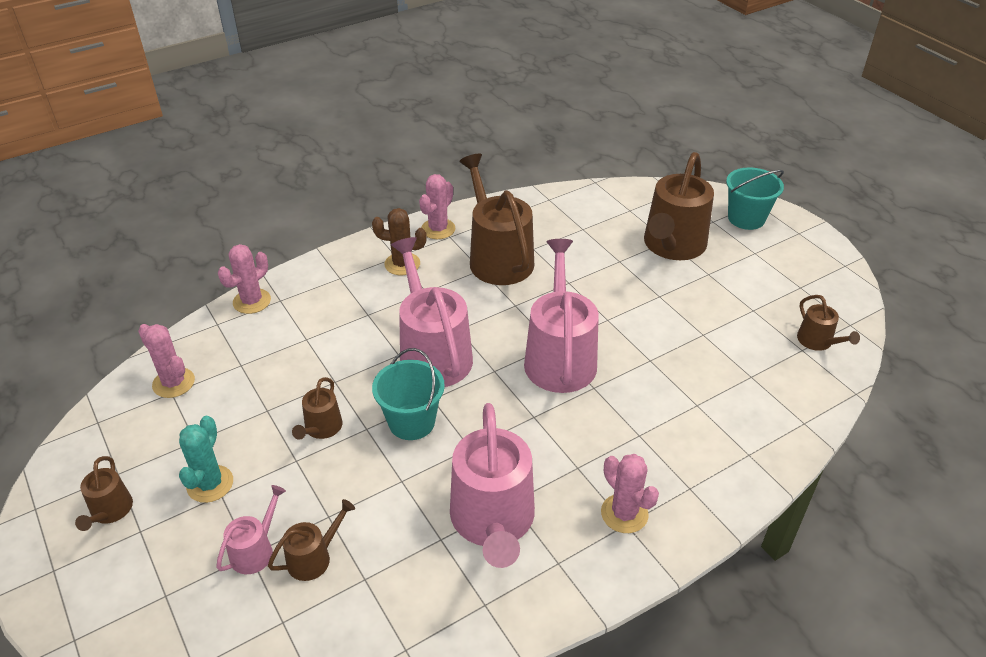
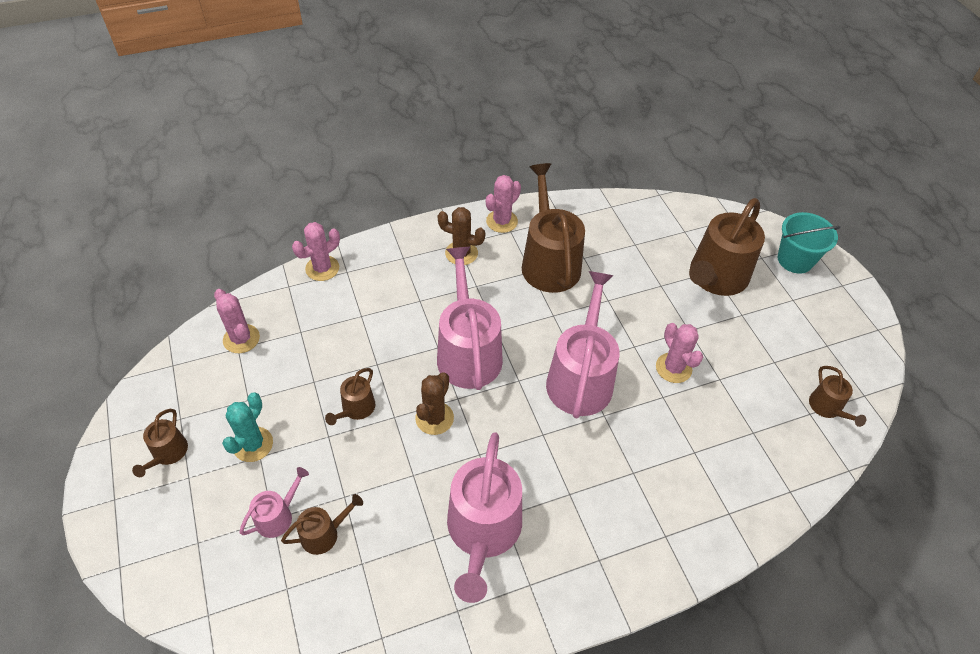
camera: 10 degrees right, 10 degrees up
turquoise bucket [372,348,445,440] -> brown cactus [415,372,454,435]
pink cactus [601,454,659,533] -> pink cactus moved to [656,323,703,383]

